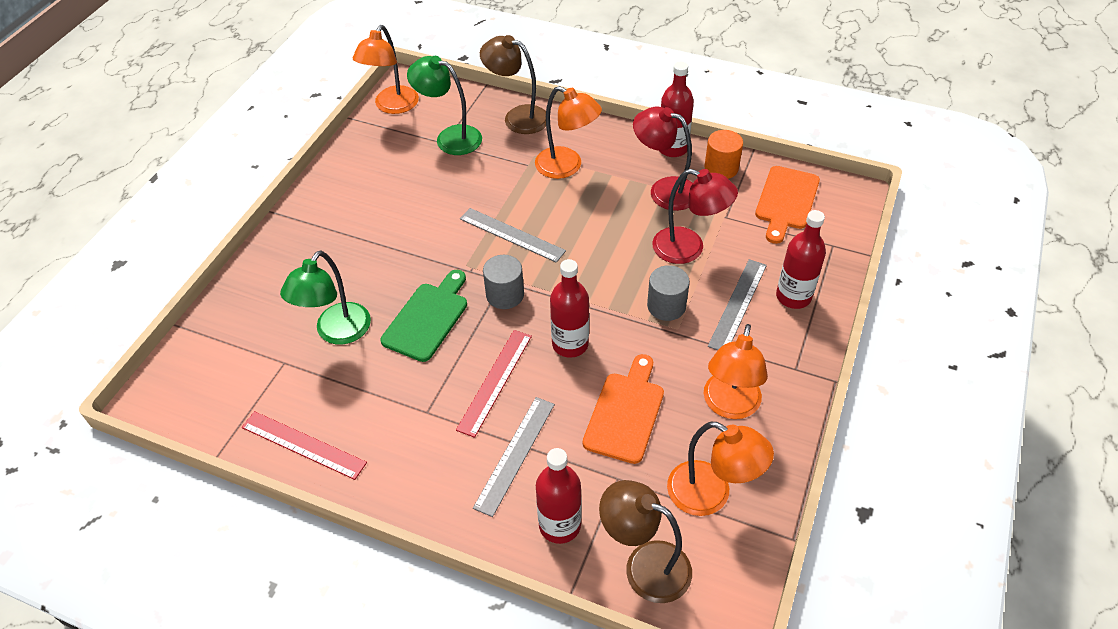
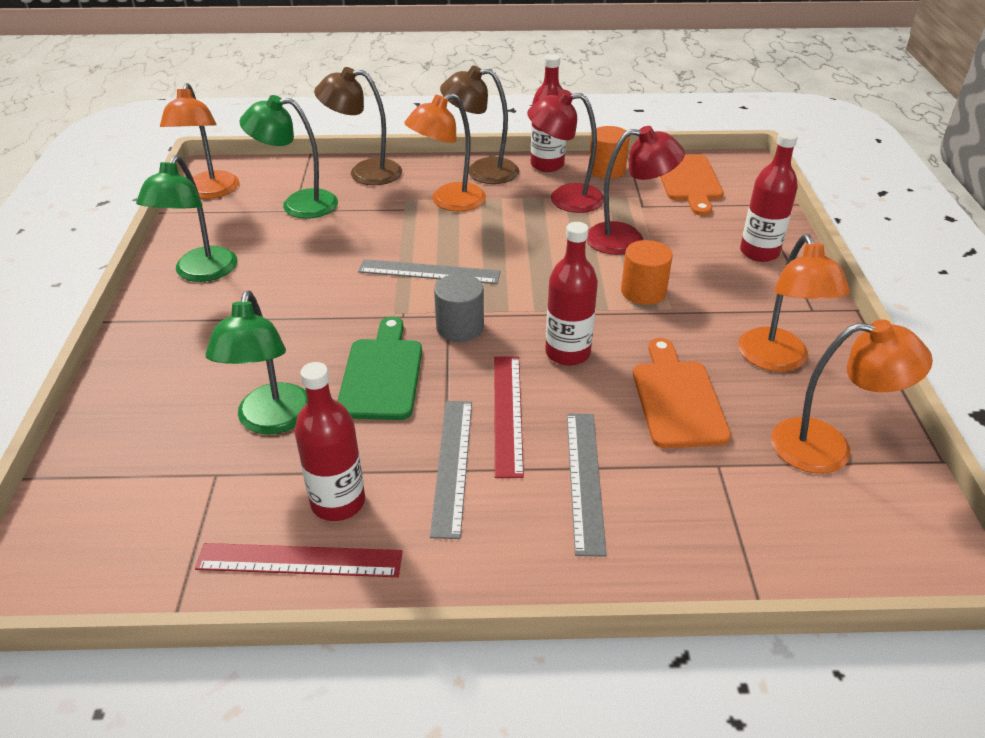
camera: 25 degrees left, 10 degrees down
orange lamp [535,86,602,179] -> orange lamp turned 135 degrees clockwise [404,93,486,211]
red bottle [536,448,581,544] -> red bottle moved to [294,362,365,521]
brown lamp [599,480,692,603] -> brown lamp moved to [440,66,519,184]
grey cylinder [647,265,690,321] -> orange cylinder [621,240,673,305]
grey ruler [708,259,767,350] -> grey ruler moved to [430,401,472,539]
none -> green lamp [136,155,237,282]

